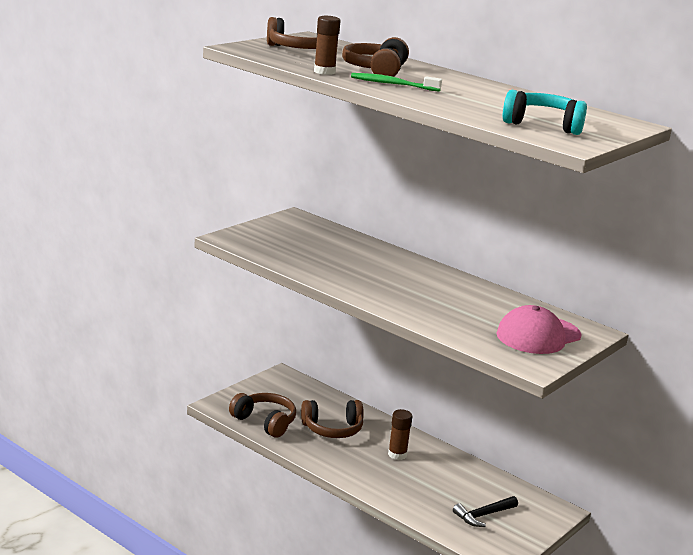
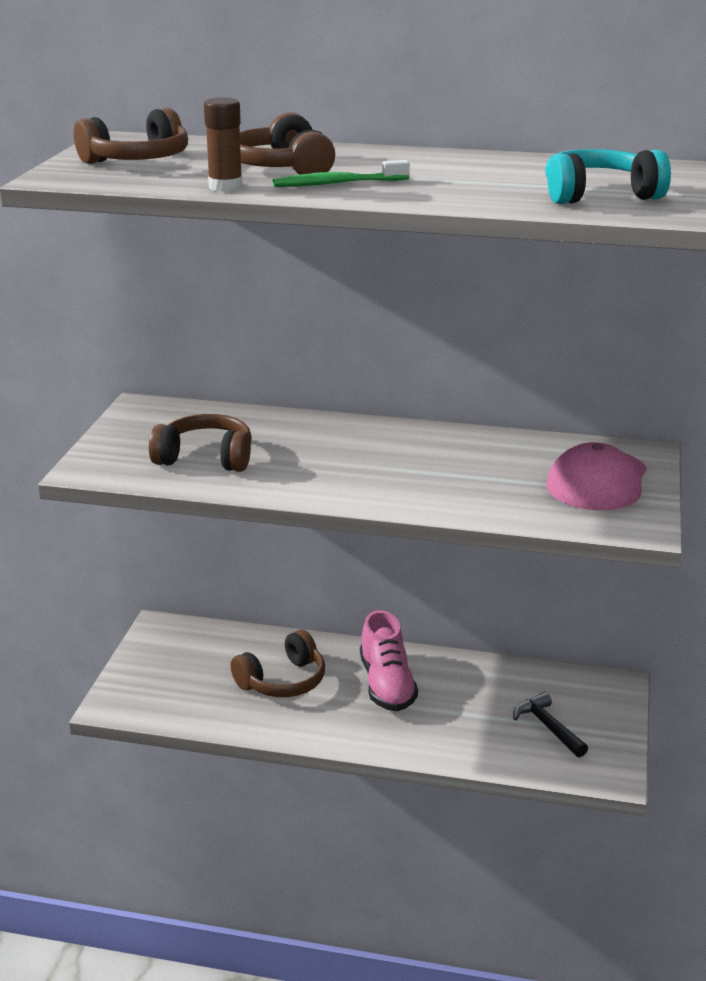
camera: 25 degrees left, 5 degrees up
brown headphones [229,393,296,438] -> brown headphones moved to [149,414,252,472]
brown glue stick [388,409,413,460] -> pink shoe [360,610,418,711]
black hammer [453,496,518,527] -> black hammer turned 120 degrees clockwise [513,692,588,758]

